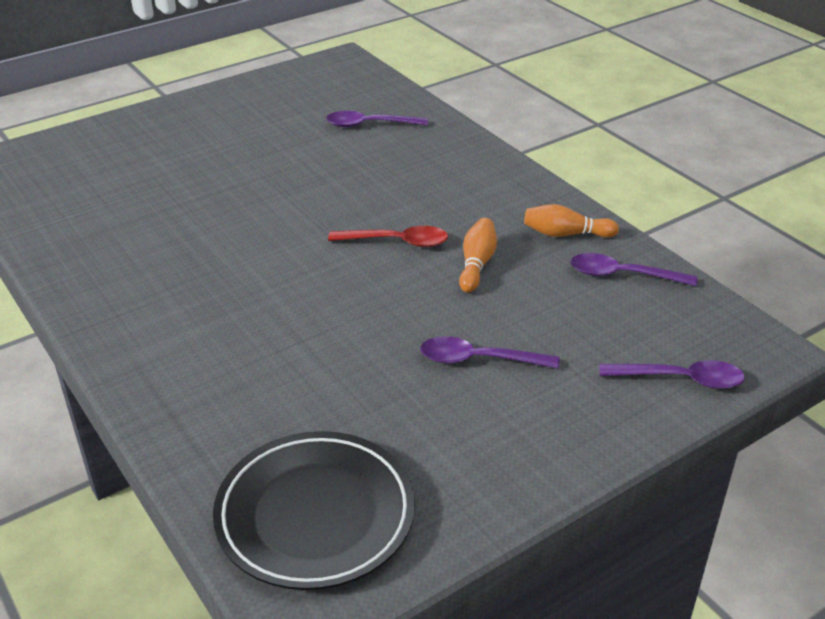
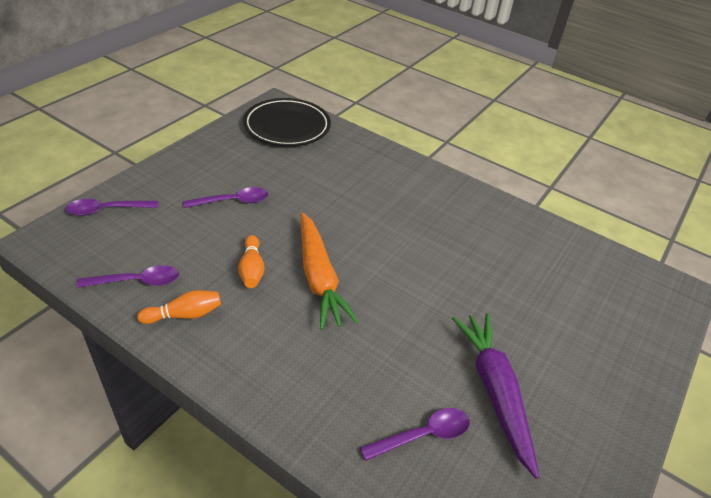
camera: 155 degrees right, 5 degrees up
red spoon [328,226,448,247] -> orange carrot [301,213,359,330]
none -> purple carrot [452,313,539,479]

